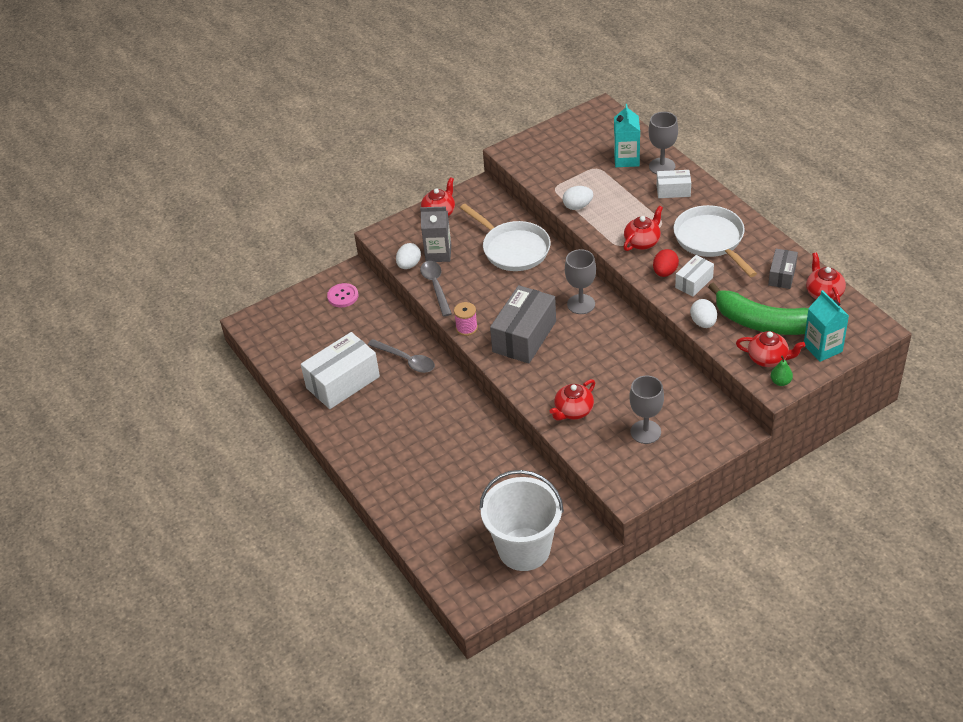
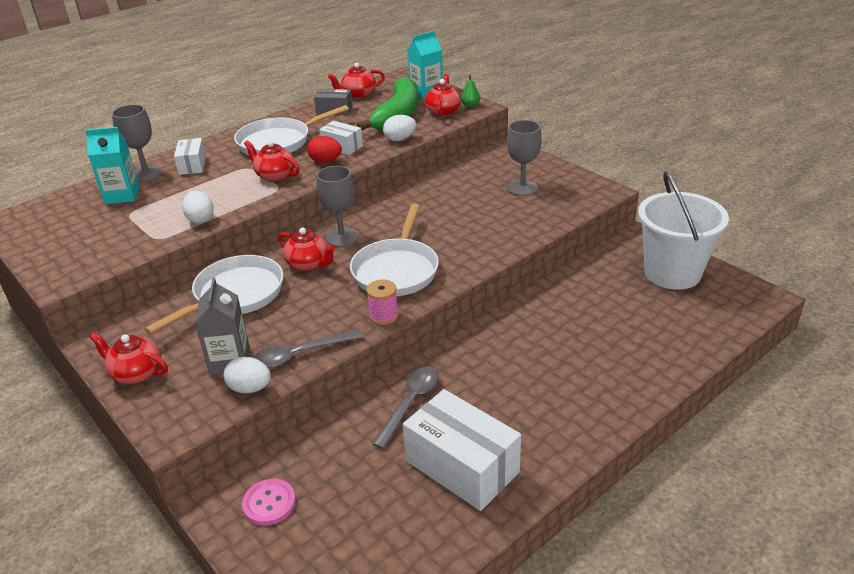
camera: 100 degrees left, 10 degrees down
grey box [490,285,556,364] -> white pan [350,204,439,296]
red teapot [549,379,595,420] -> red teapot moved to [278,228,335,271]

